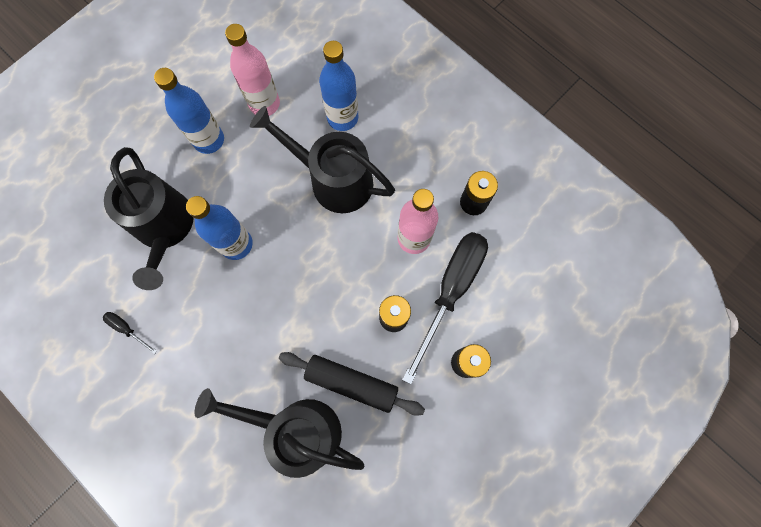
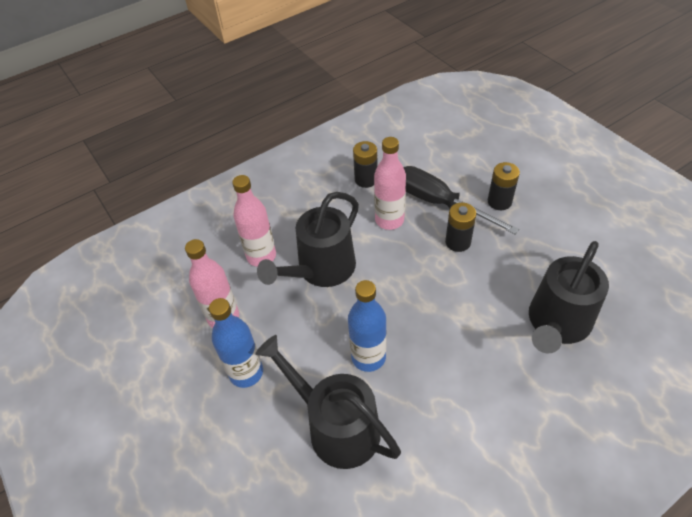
camera: 75 degrees left, 25 degrees down
black screwdriver [103,312,157,354] -> none
black watering can [104,147,194,290] -> black watering can turned 135 degrees counterclockwise [255,335,401,469]
black rolling pin [279,352,425,416] -> none
blue bottle [319,41,358,131] -> pink bottle [232,175,276,267]

